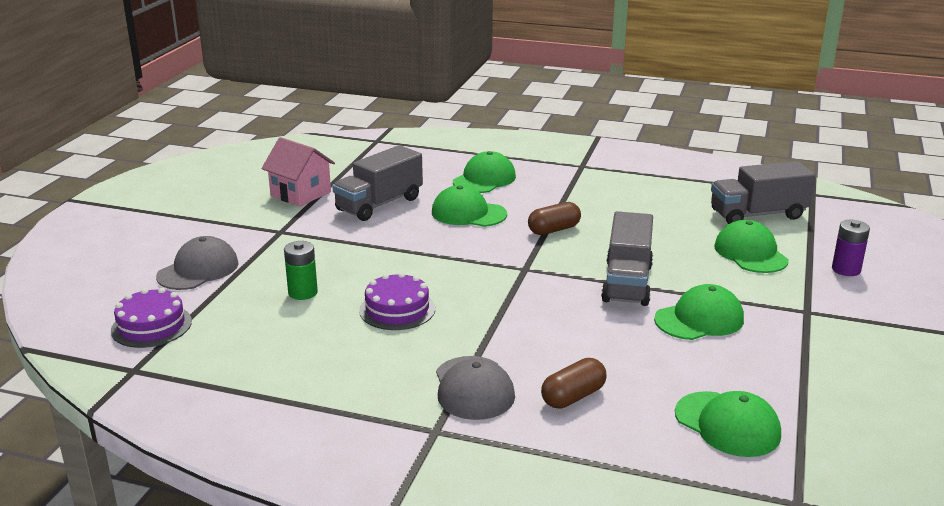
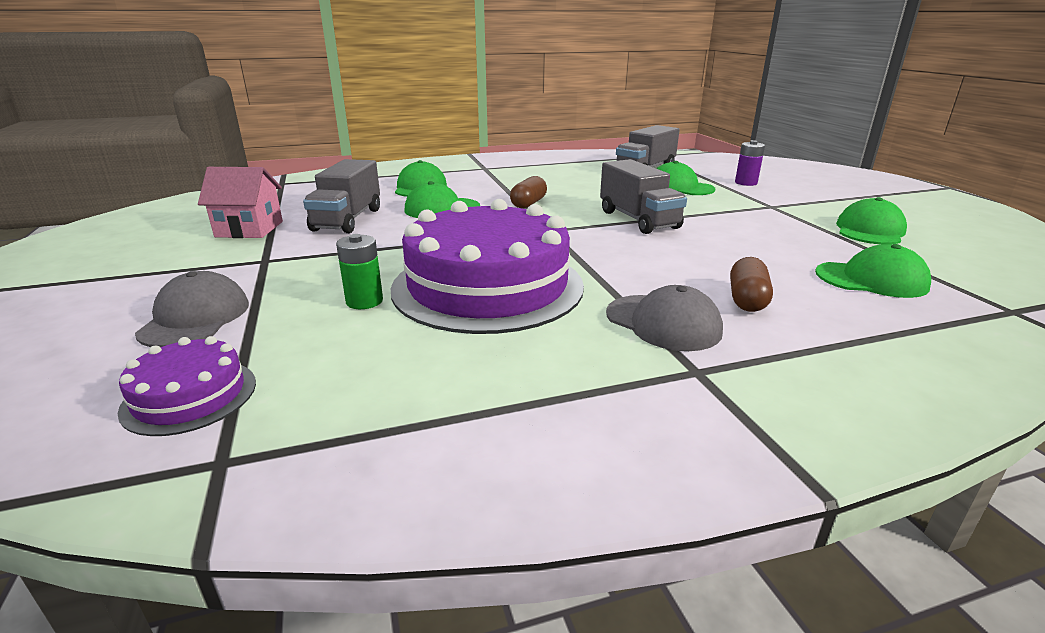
camera: 35 degrees left, 0 degrees up
purple cake [359,272,435,330] -> purple cake [391,199,584,334], size x2.19
green cap [654,284,744,340] -> green cap moved to [836,197,907,244]

